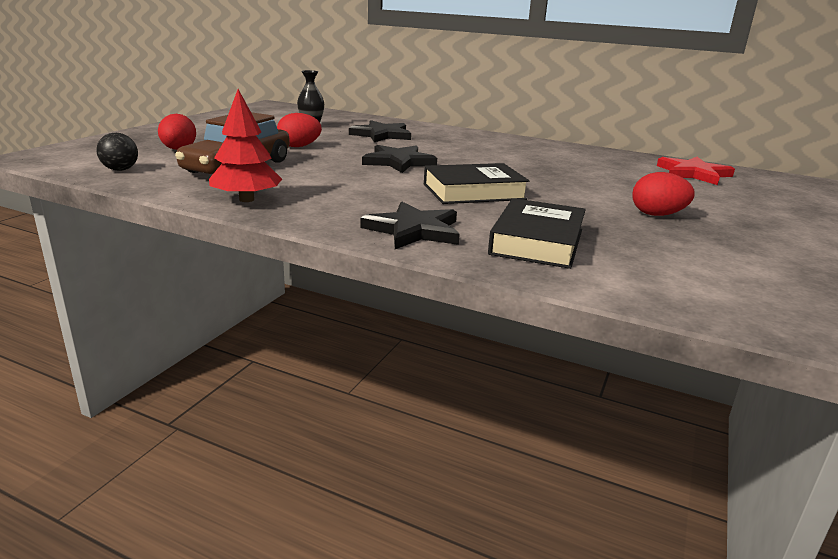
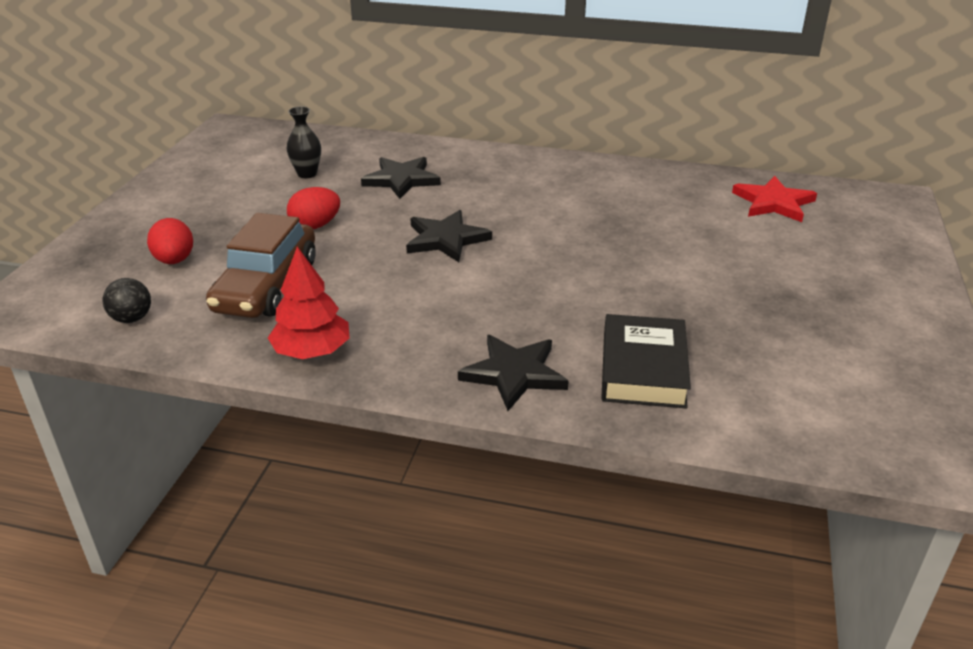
camera: 10 degrees left, 10 degrees up
black book [424,163,529,204] -> none
red egg [632,172,695,216] -> none

